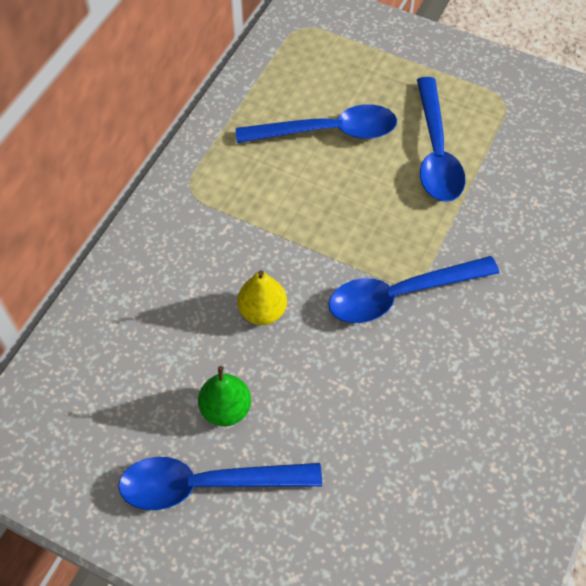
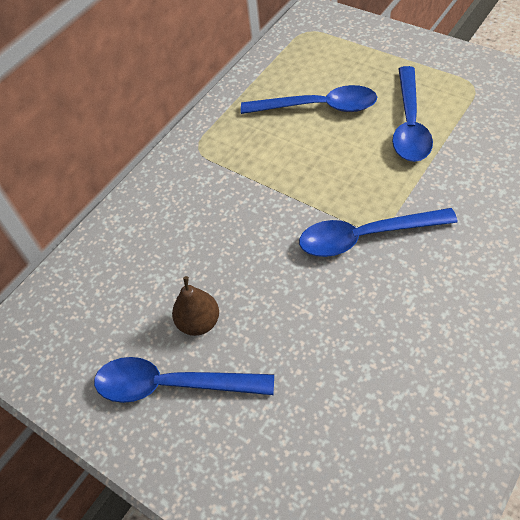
camera: 15 degrees right, 5 degrees down
green pear [198,366,251,426] -> brown pear [172,276,219,336]
yellow pear [237,270,287,325] -> none

